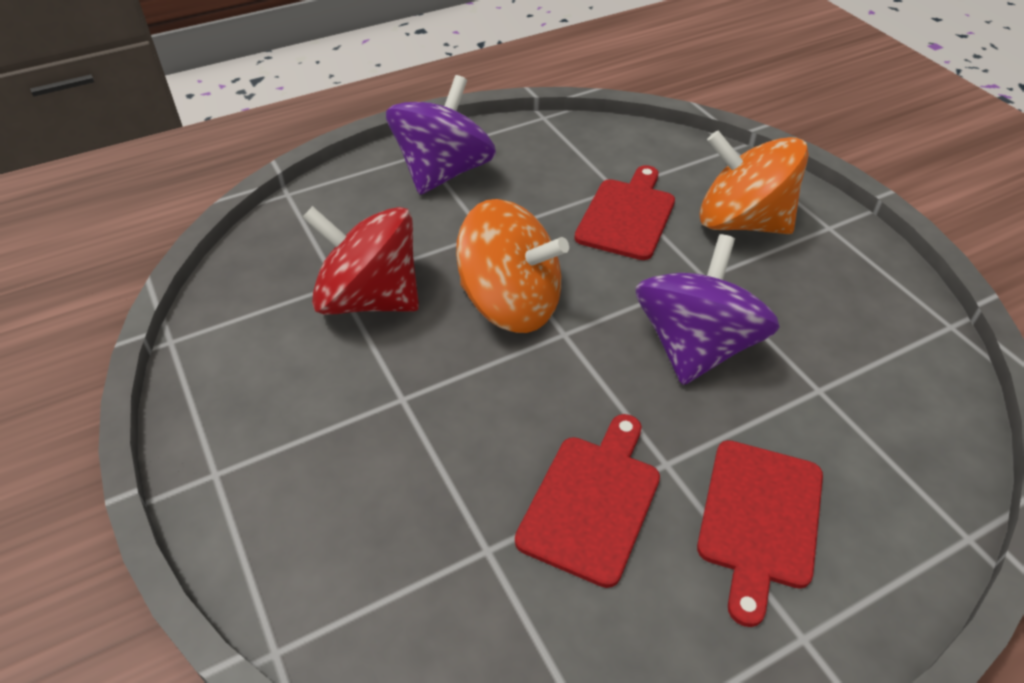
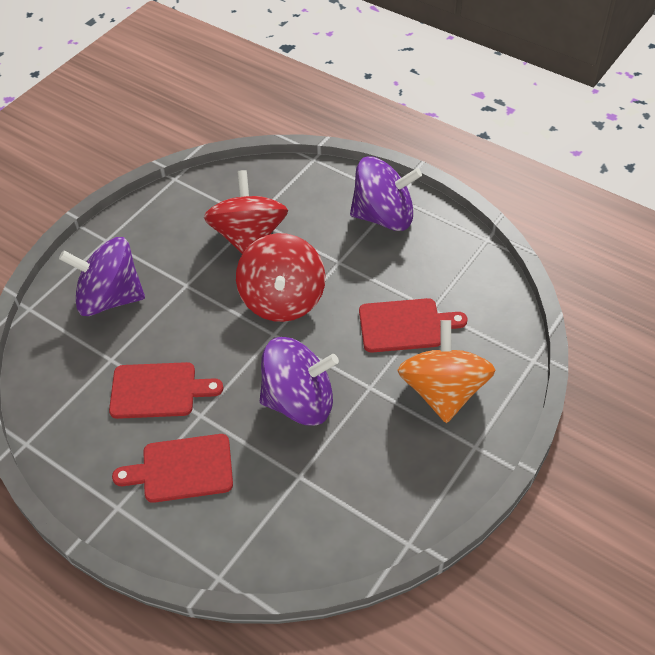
camera: 65 degrees right, 5 degrees up
orange spinning top [456,199,569,333] -> red spinning top [236,233,326,322]
none -> purple spinning top [59,237,145,316]

